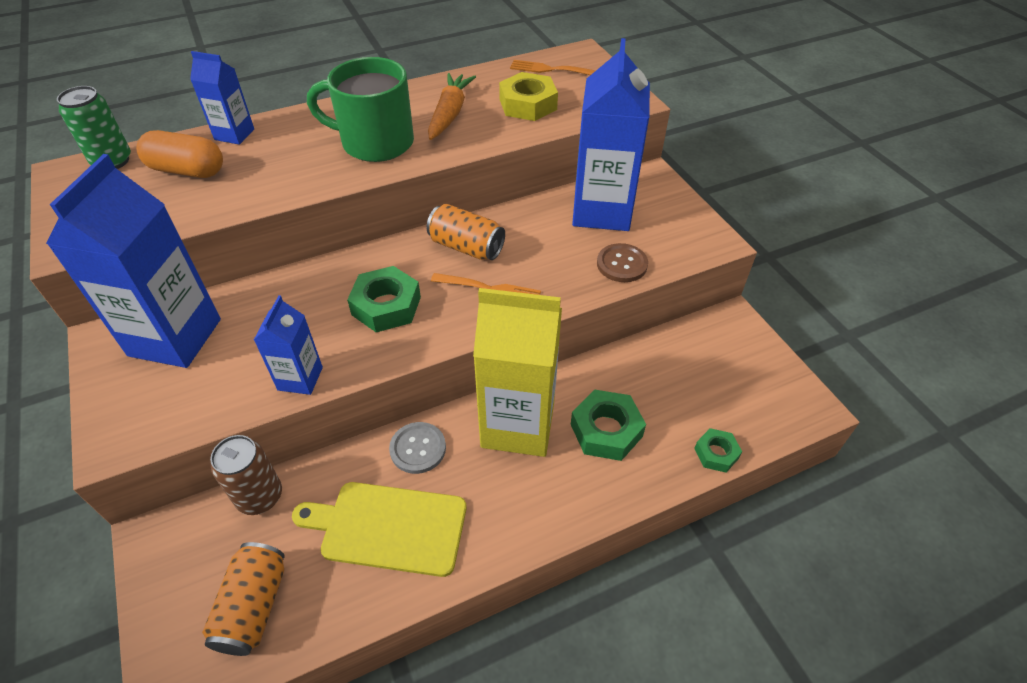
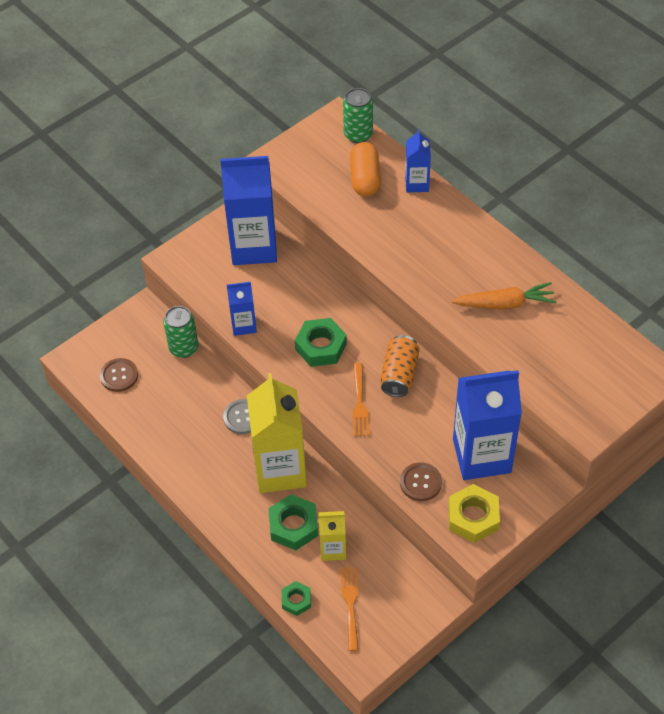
camera: 75 degrees right, 5 degrees up
orange can [202,542,285,656] -> brown button [100,358,138,392]
brown can [210,435,282,515] -> green can [163,306,199,358]
yellow cutting board [292,482,466,577] -> none
green mug [307,57,414,162] -> none
yellow nut [499,72,558,121] -> yellow nut moved to [448,484,500,543]
orange fork [510,60,596,75] -> orange fork moved to [340,567,359,651]
none -> yellow carton [319,511,346,561]

